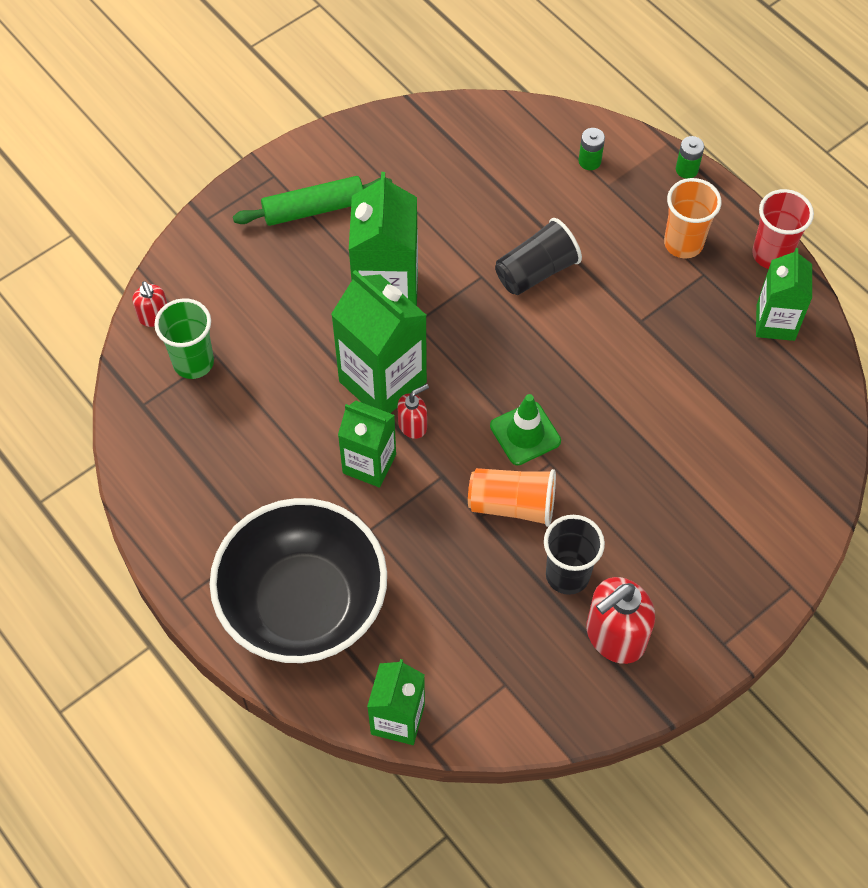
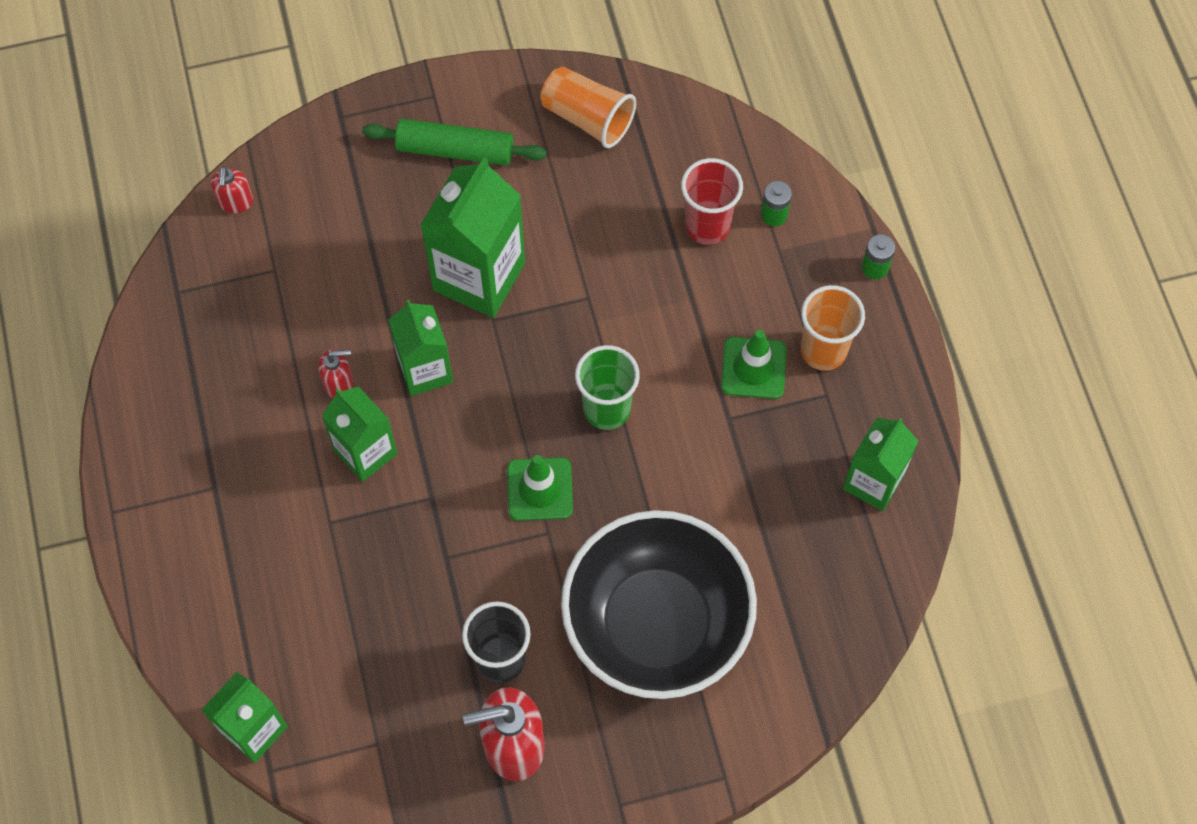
camera: 25 degrees right, 5 degrees up
green cup [154,298,214,379] -> green cup moved to [575,345,640,430]
black bowl [210,498,387,663] -> black bowl moved to [561,510,757,699]
green carton [331,270,427,413] -> green carton [388,300,453,396], size x0.63
red soap dispenser [397,384,429,439] -> red soap dispenser moved to [318,349,353,398]
orange cup [468,468,556,527] -> orange cup moved to [541,67,636,148]
black cup [495,218,582,295] -> none
red cup [752,189,814,269] -> red cup moved to [681,158,743,245]
none -> green traffic cone [721,330,786,399]

